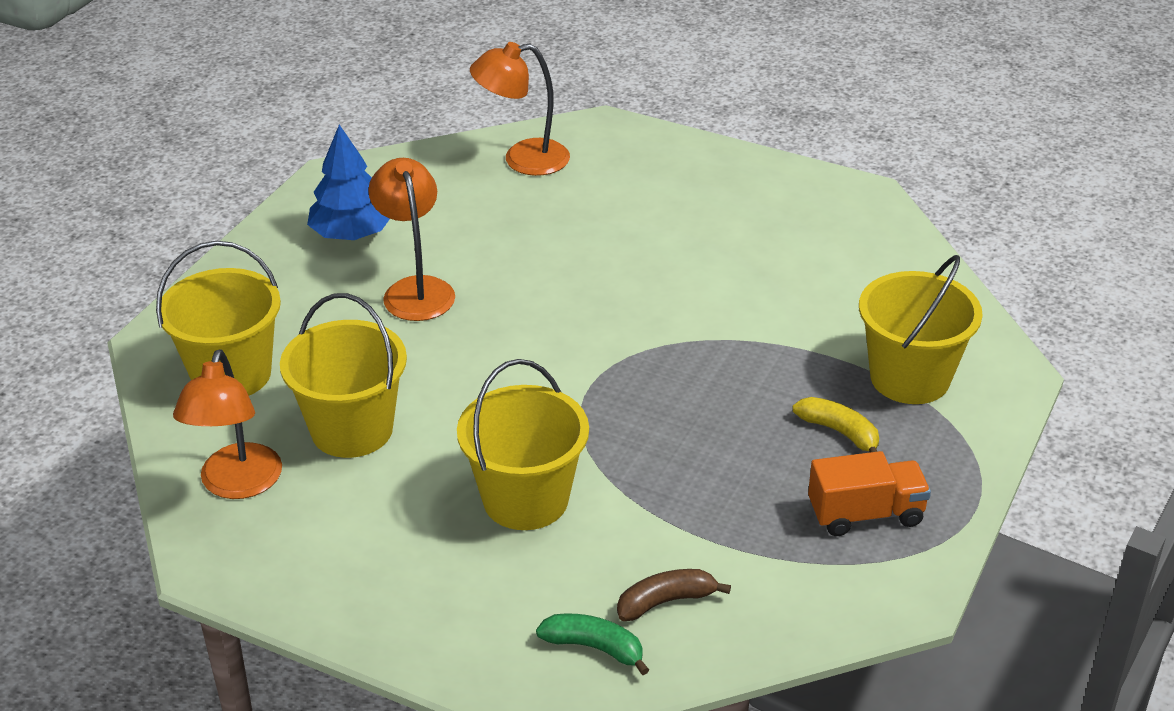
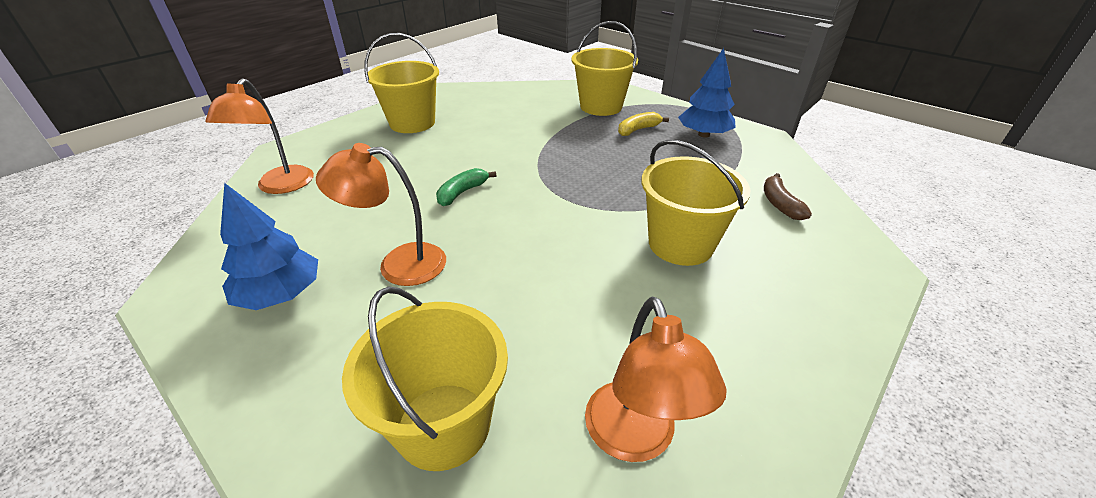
camera: 75 degrees left, 0 degrees up
orange lamp [173,349,282,499] -> orange lamp turned 60 degrees clockwise [585,297,727,462]
yellow bucket [280,293,407,458] -> yellow bucket moved to [364,33,439,133]
green banana [536,613,649,675] -> green banana moved to [436,168,496,206]
orange truck [808,451,931,536] -> blue tree [678,48,736,138]

